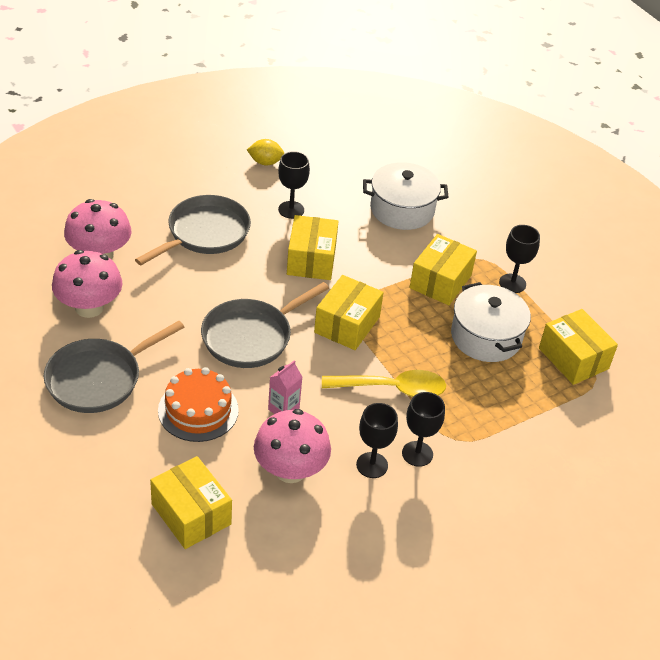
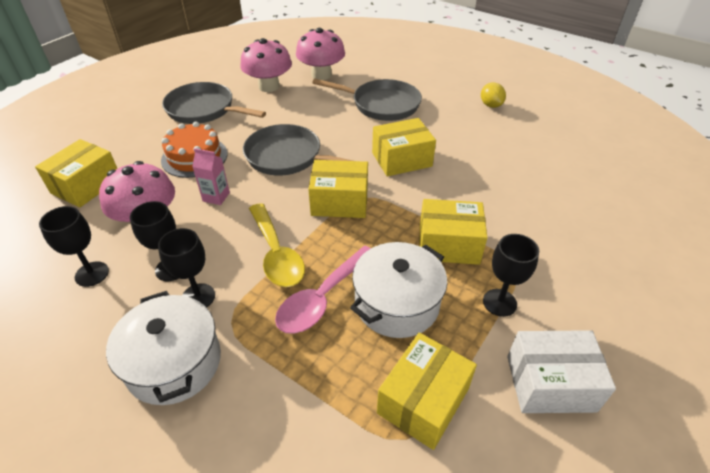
camera: 70 degrees right, 0 degrees up
black goblet [278,151,310,219] -> black goblet moved to [39,206,109,287]
white pot [363,162,448,230] -> white pot moved to [106,291,221,405]
none -> pink spoon [275,246,371,334]
none -> white box [507,330,616,413]

